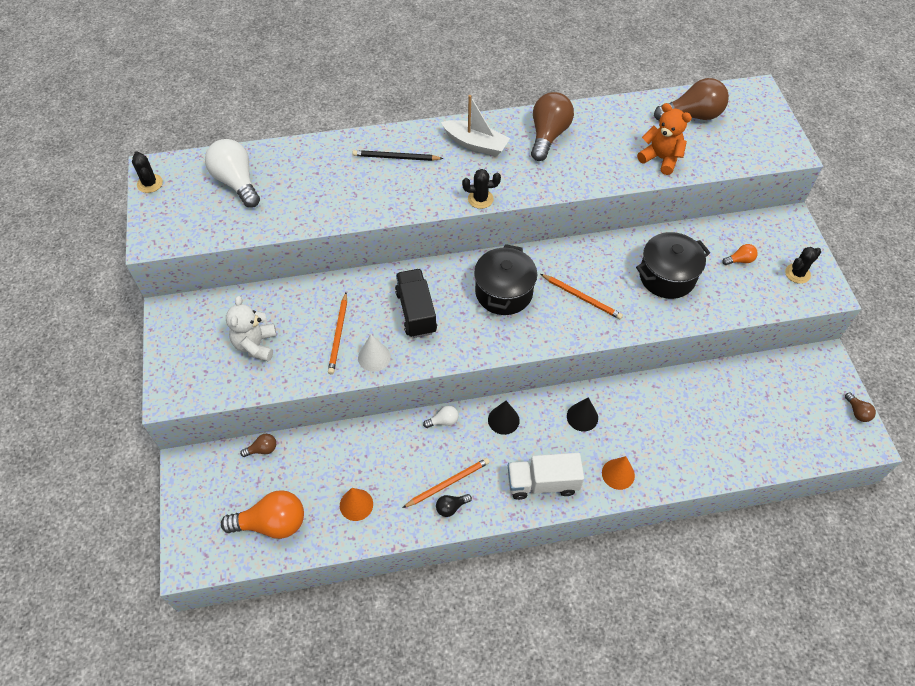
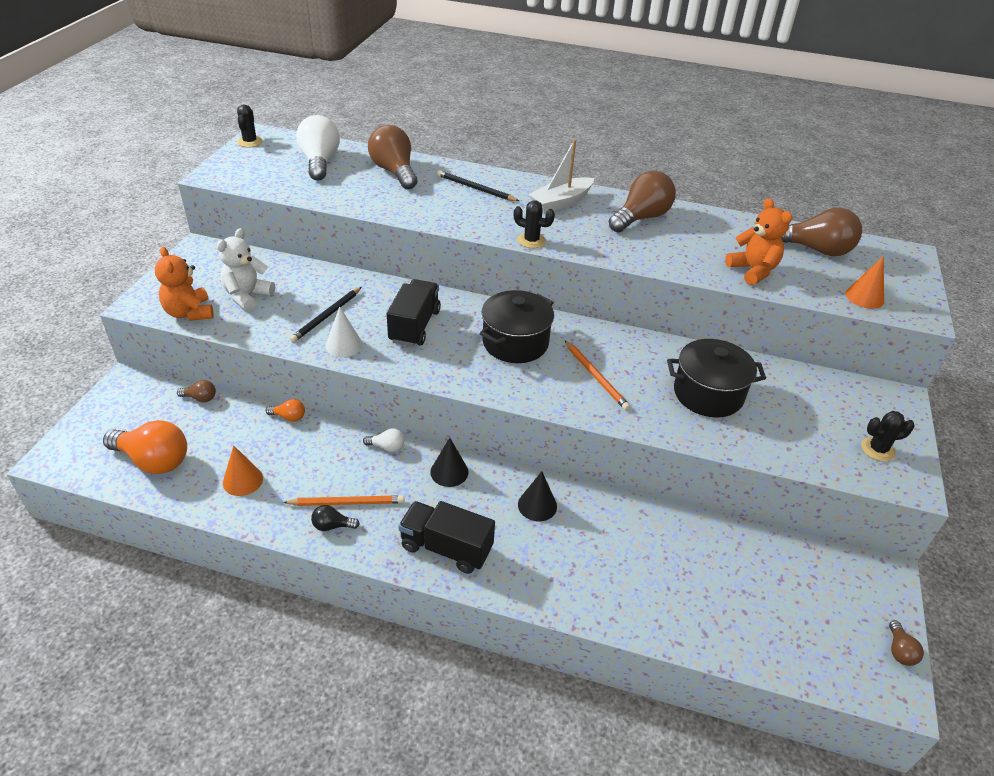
camera: 25 degrees right, 15 degrees down
orange pencil [328,293,347,374] -> black pencil [290,287,362,342]
white boat [441,95,510,156] -> white boat turned 90 degrees clockwise [528,139,594,213]
white truck [508,453,584,500] -> black truck [398,501,495,574]
orange cone [602,456,635,490] -> orange cone moved to [846,256,884,309]
orange light bulb [722,244,758,265] -> orange light bulb moved to [266,399,305,422]
none -> orange teddy bear [155,247,214,321]
none -> brown light bulb [368,125,418,189]

